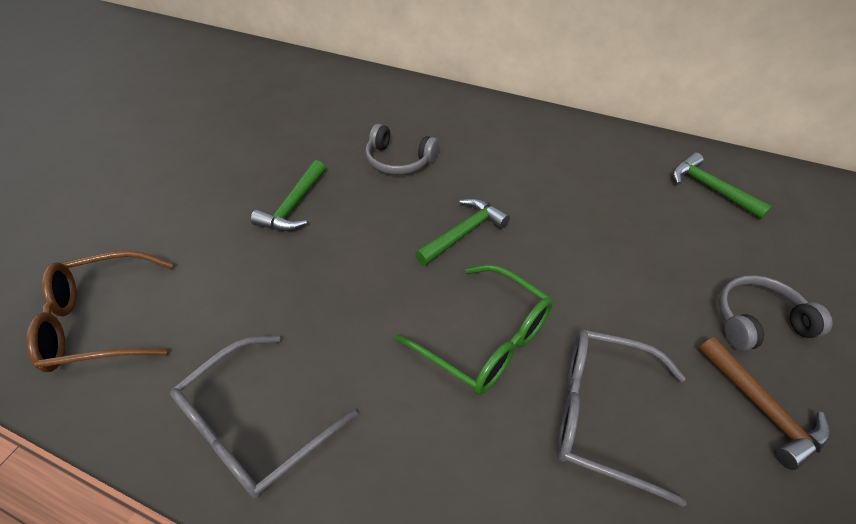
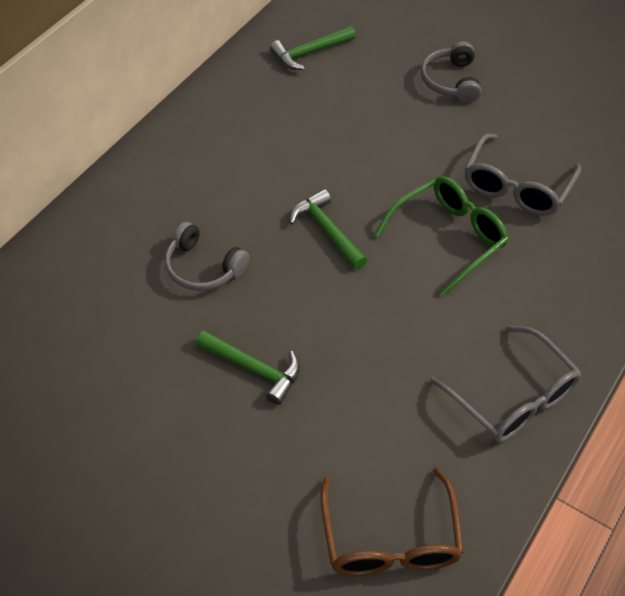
camera: 80 degrees left, 5 degrees up
grey headphones [365,124,439,175] -> grey headphones turned 90 degrees clockwise [165,222,249,291]
brown hammer [698,337,830,470] -> none

